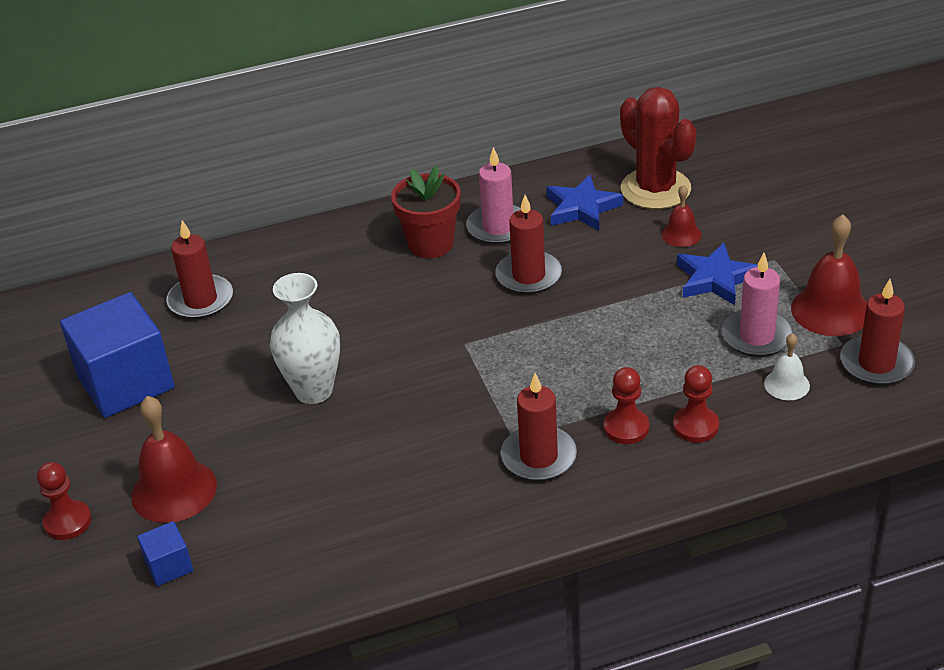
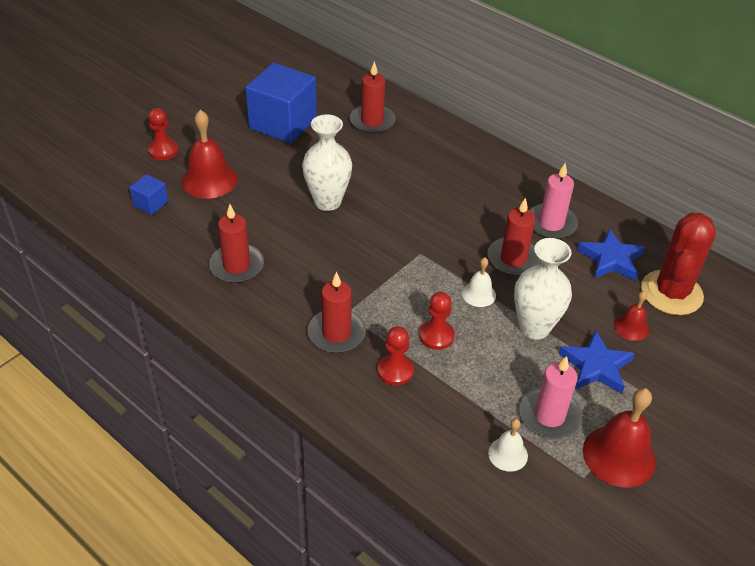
camera: 55 degrees right, 5 degrees up
red flower pot [391,166,461,258] -> none
red pawn [673,365,719,443] -> red pawn moved to [419,292,455,350]
red candle [840,279,915,385] -> red candle moved to [209,204,264,283]
none -> white bell [462,258,496,307]
none -> white vase [514,238,572,340]

